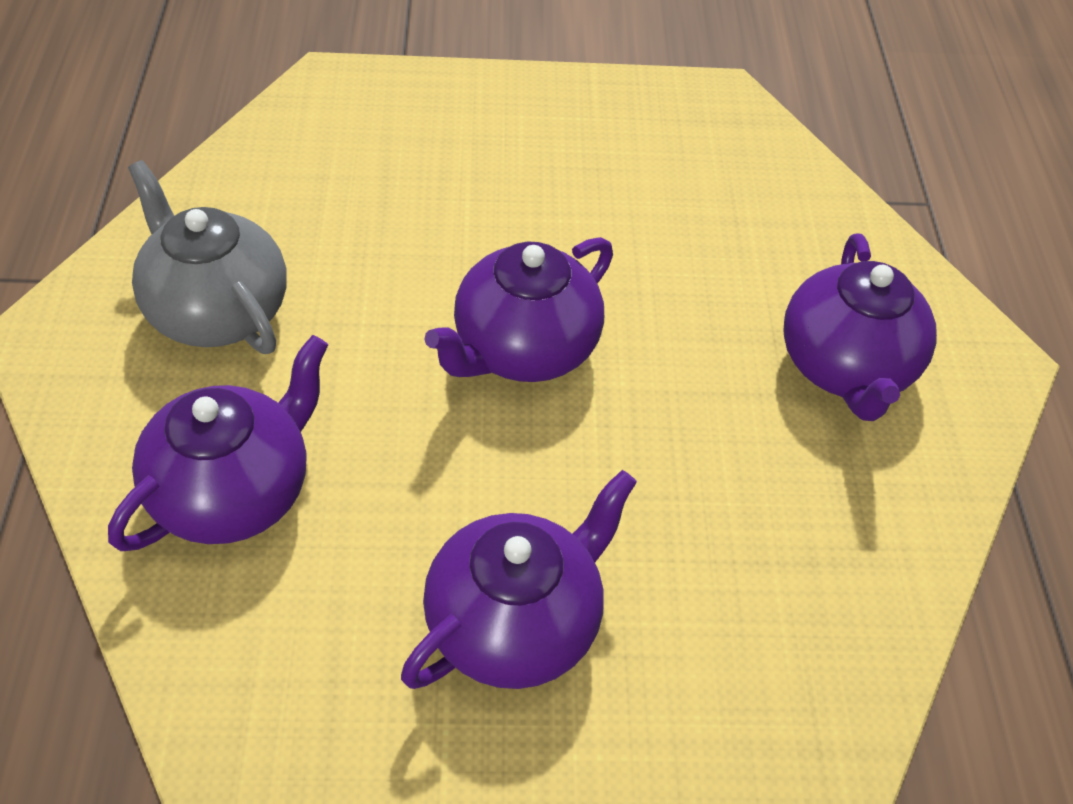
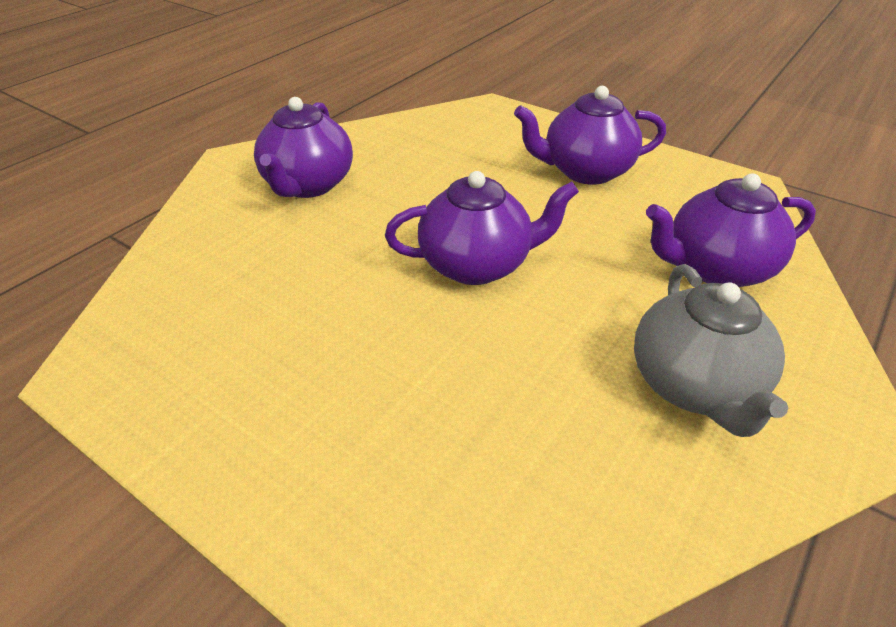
camera: 140 degrees left, 10 degrees down
purple teapot [783,233,937,421] -> purple teapot turned 150 degrees clockwise [254,97,353,198]

